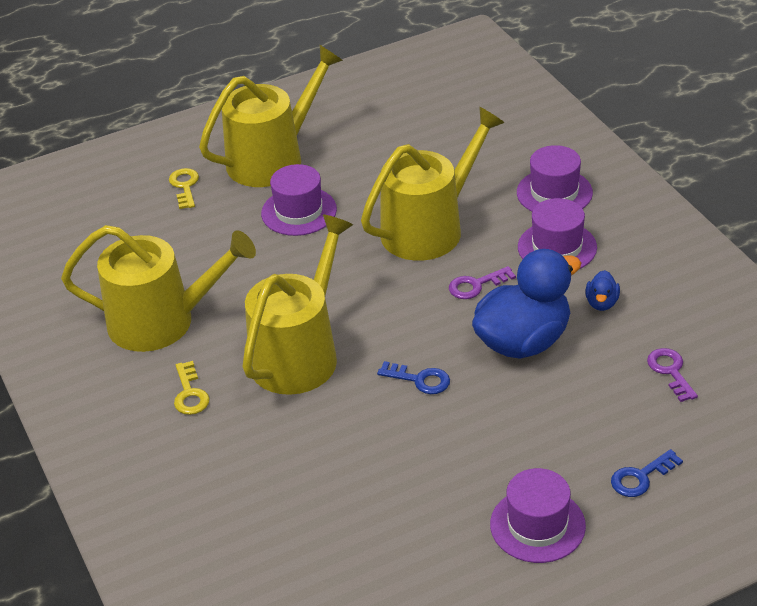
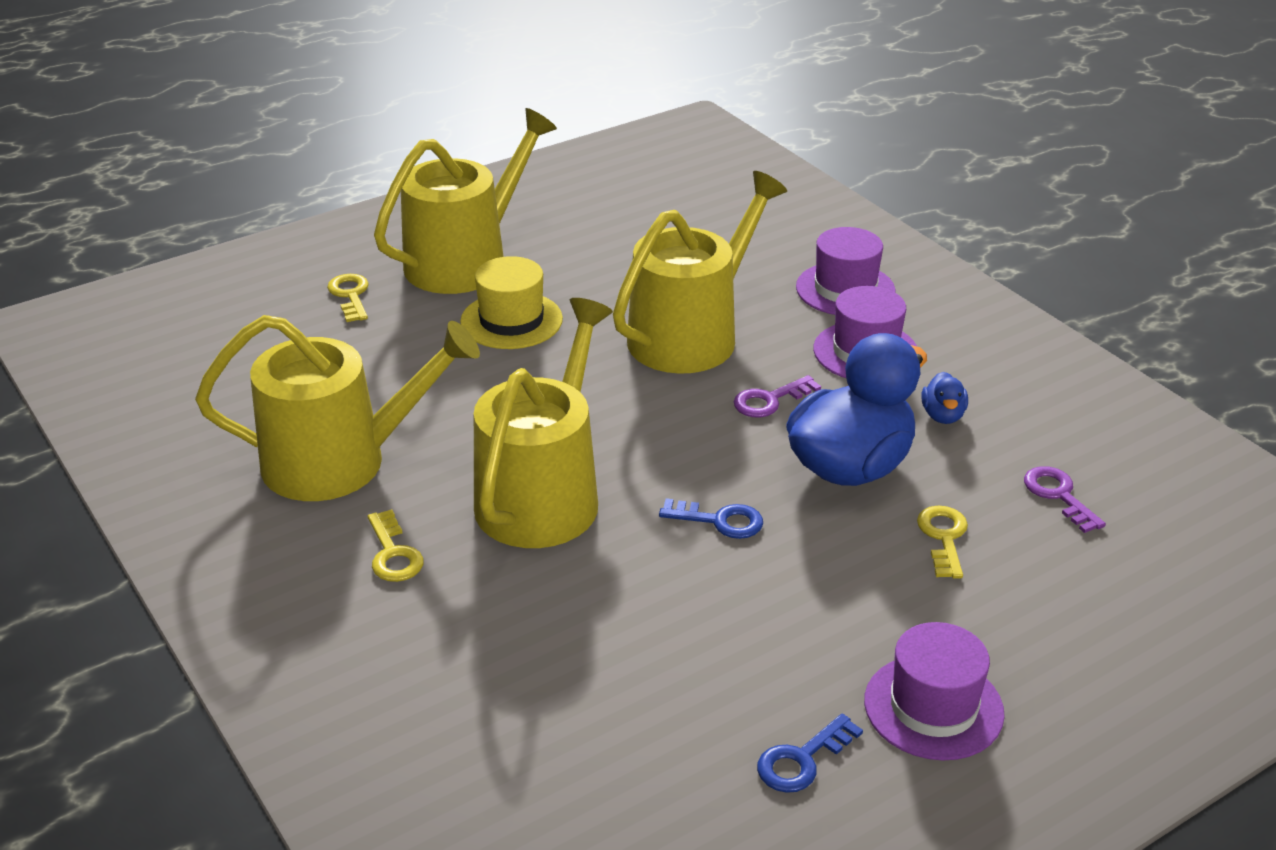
camera: 10 degrees left, 5 degrees down
purple hat [261,164,337,236] -> yellow hat [460,256,563,349]
blue key [611,449,683,497] -> blue key moved to [757,713,863,793]
none -> yellow key [917,506,968,579]

